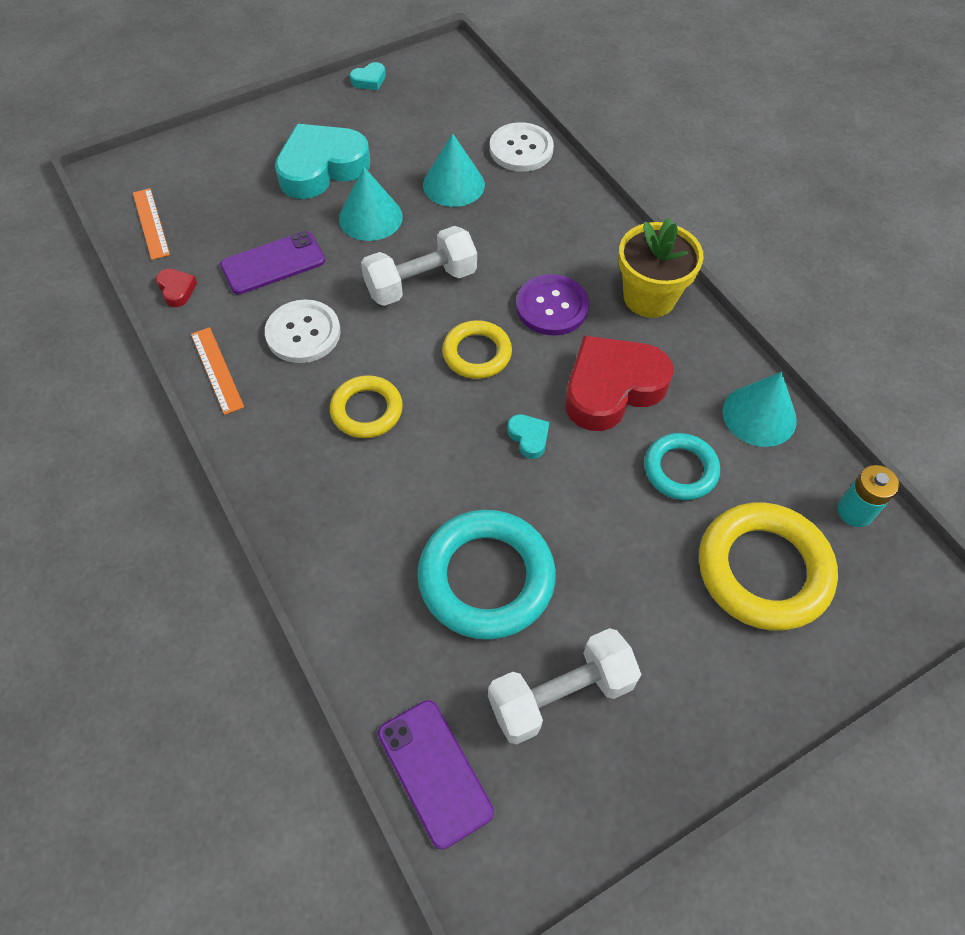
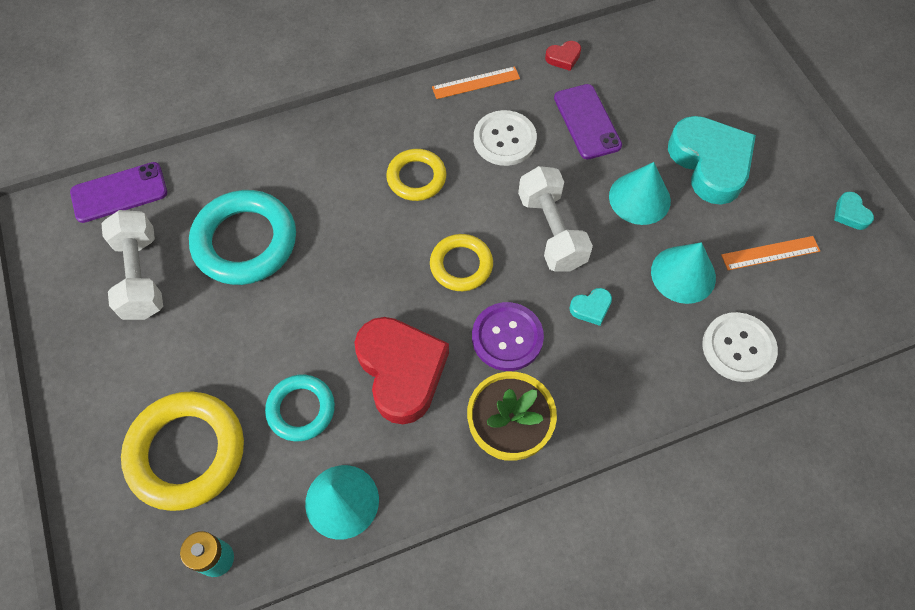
camera: 100 degrees right, 5 degrees up
orange ruler [133,188,170,260] -> orange ruler moved to [721,236,820,270]
turquoise heart [507,414,549,459] -> turquoise heart moved to [569,288,612,326]

